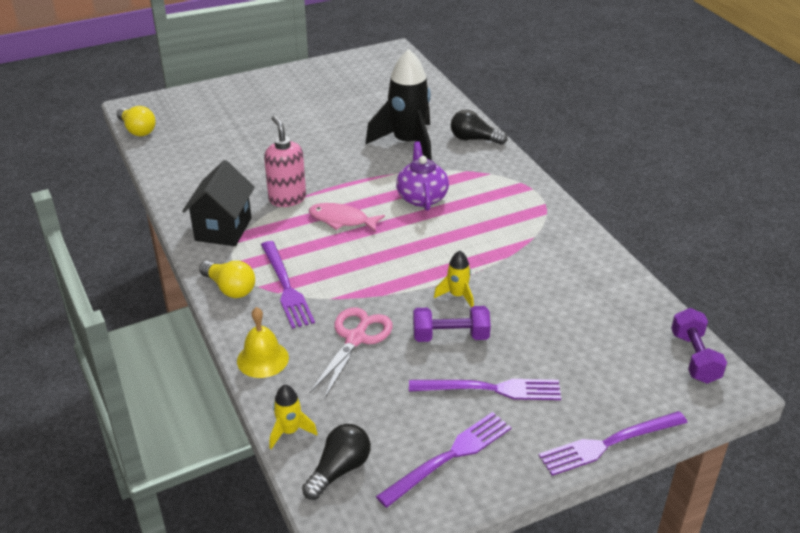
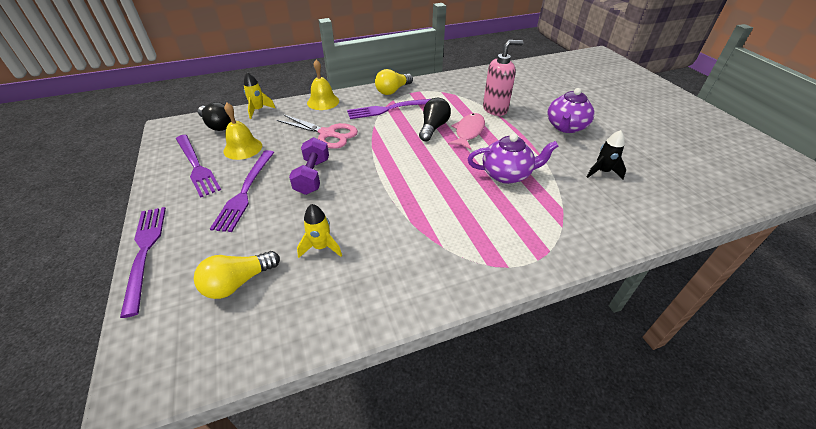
camera: 95 degrees right, 5 degrees up
yellow light bulb [116,106,156,136] -> yellow light bulb moved to [194,251,280,299]
black house [182,160,255,246] -> none
black rocket [365,49,432,160] -> black rocket [587,130,626,179], size x0.46
yellow rocket [434,251,474,308] -> yellow rocket moved to [297,204,342,258]
black light bulb [451,110,508,145] -> black light bulb moved to [419,98,451,141]
purple dumbbell [671,308,727,384] -> none
none -> yellow bell [223,103,262,160]
none -> purple teapot [547,88,595,133]

